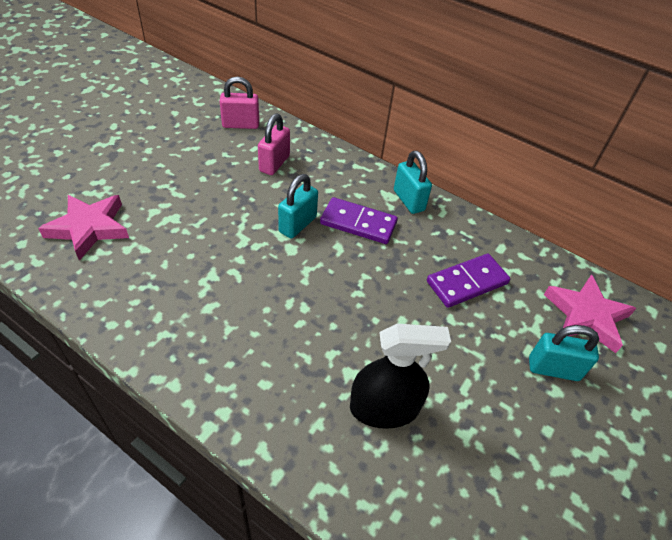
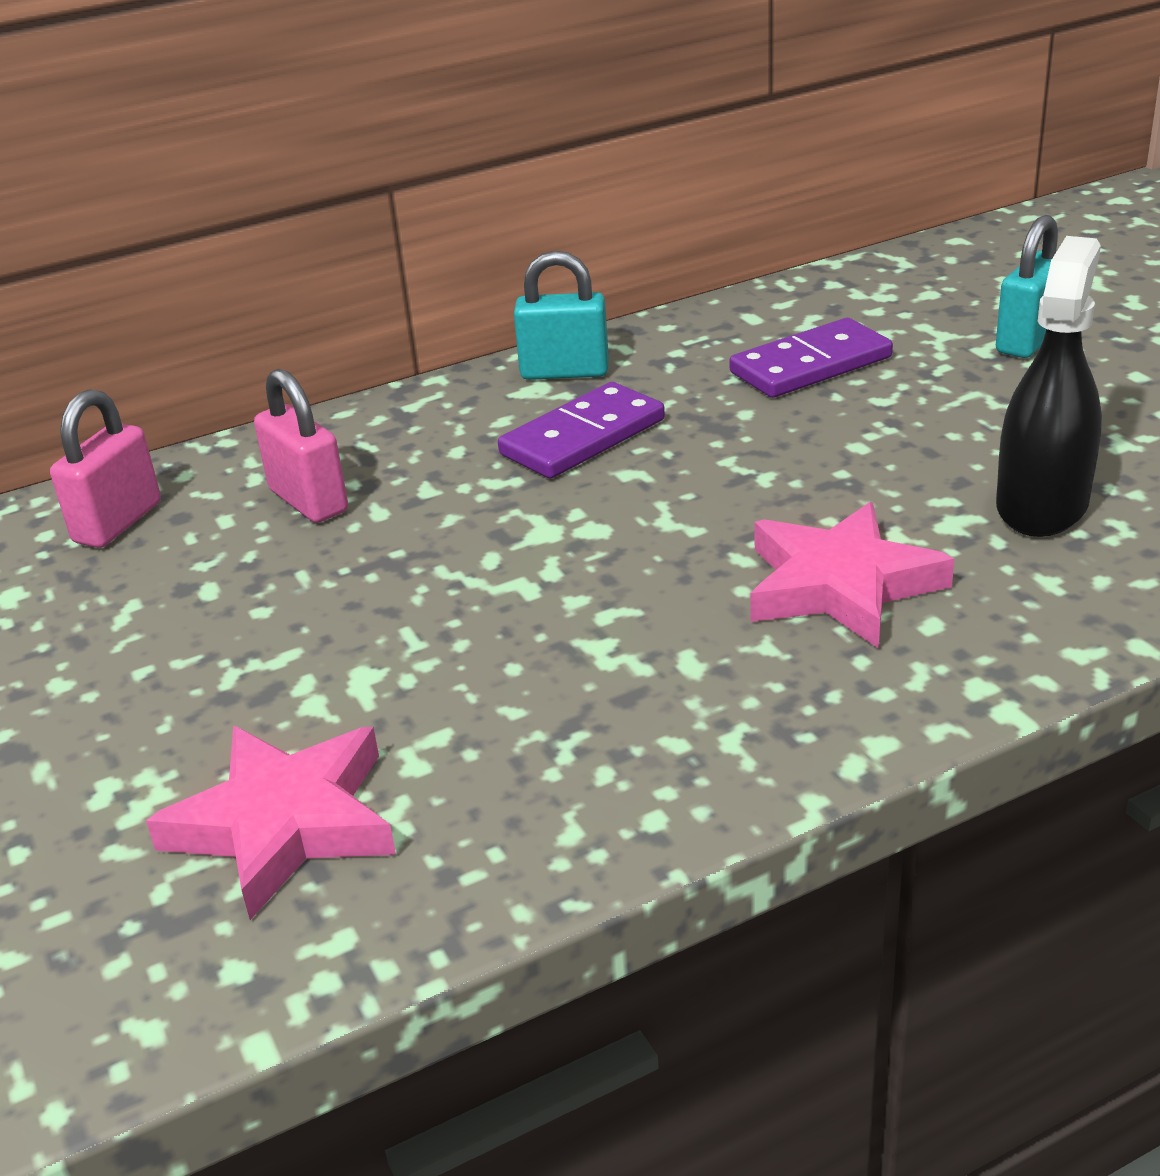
camera: 55 degrees left, 15 degrees down
turquoise padlock [278,174,318,239] -> none
purple domino [427,254,510,308] -> purple domino turned 60 degrees clockwise [729,318,893,398]
pink star [544,274,636,353] -> pink star moved to [750,502,954,649]

